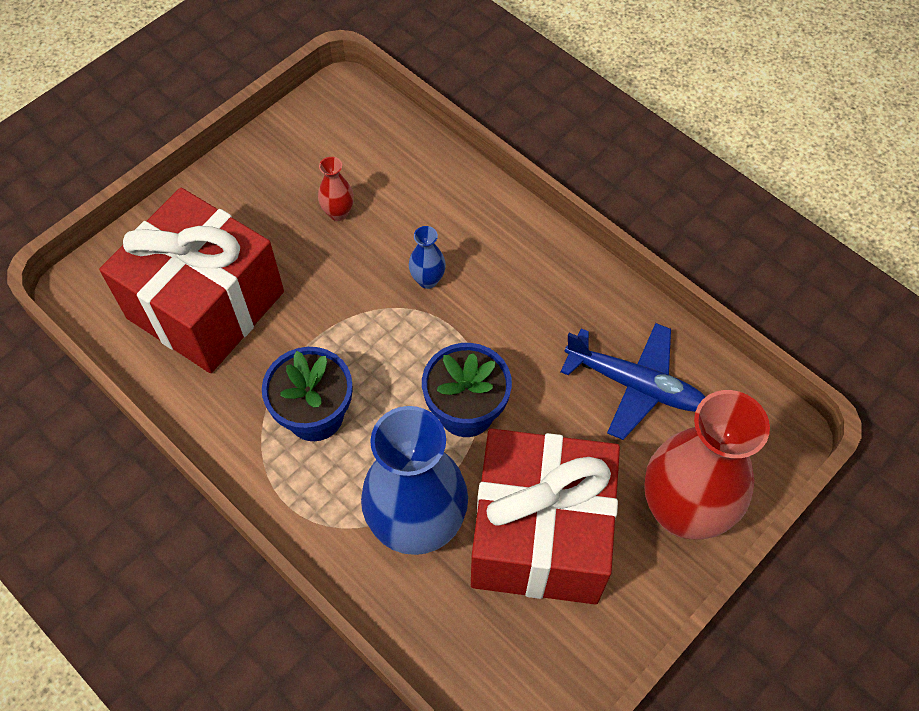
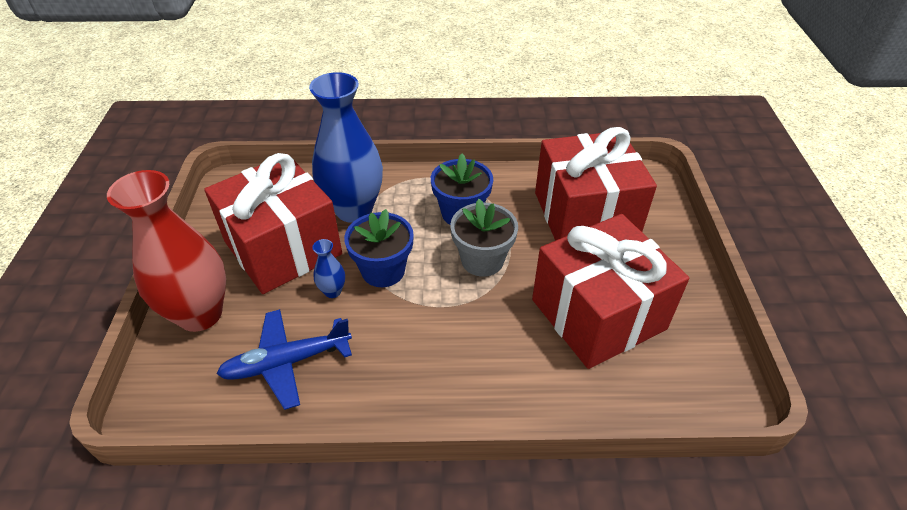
camera: 135 degrees right, 15 degrees down
red vase [318,157,354,221] -> red gift [532,214,689,369]
blue vase [409,226,446,289] -> blue vase moved to [312,239,345,298]
none -> grey flower pot [450,199,518,277]

